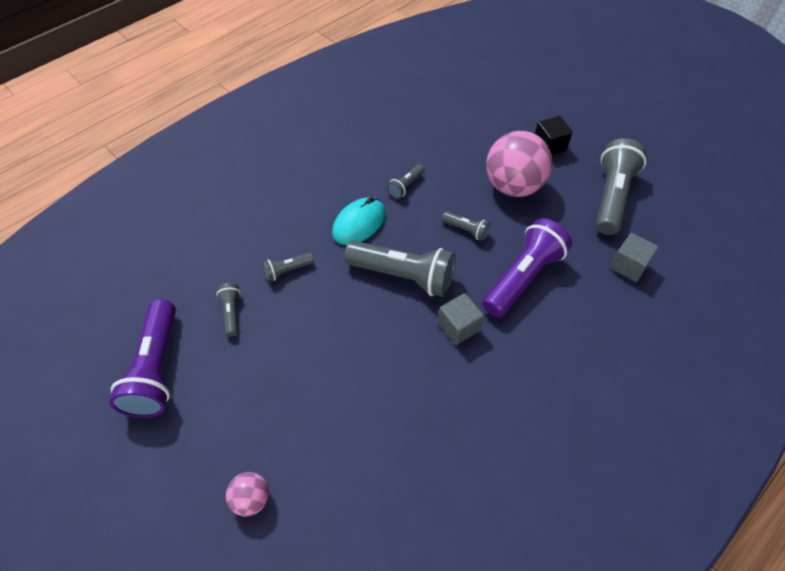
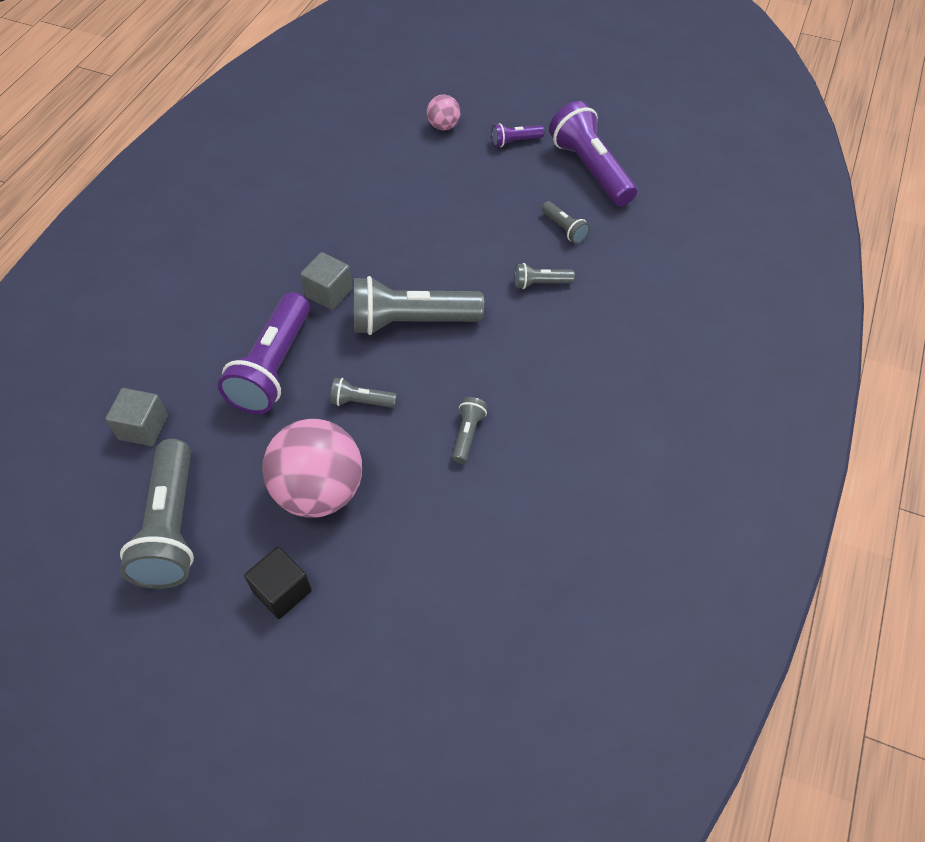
camera: 155 degrees right, 0 degrees up
grey flashlight [262,252,314,281] -> grey flashlight turned 135 degrees counterclockwise [515,263,575,289]
turquoise mouse [332,197,386,245] -> none
none -> purple flashlight [491,123,544,147]

